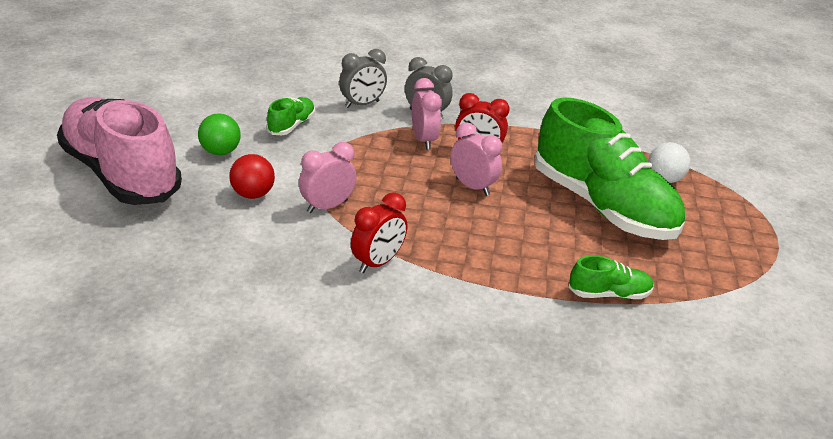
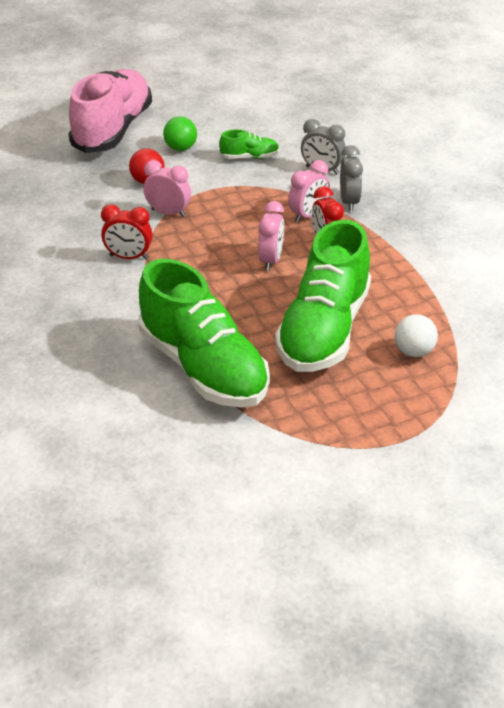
camera: 60 degrees right, 5 degrees up
green shoe [569,255,654,299] -> green shoe [138,259,270,408], size x2.38

